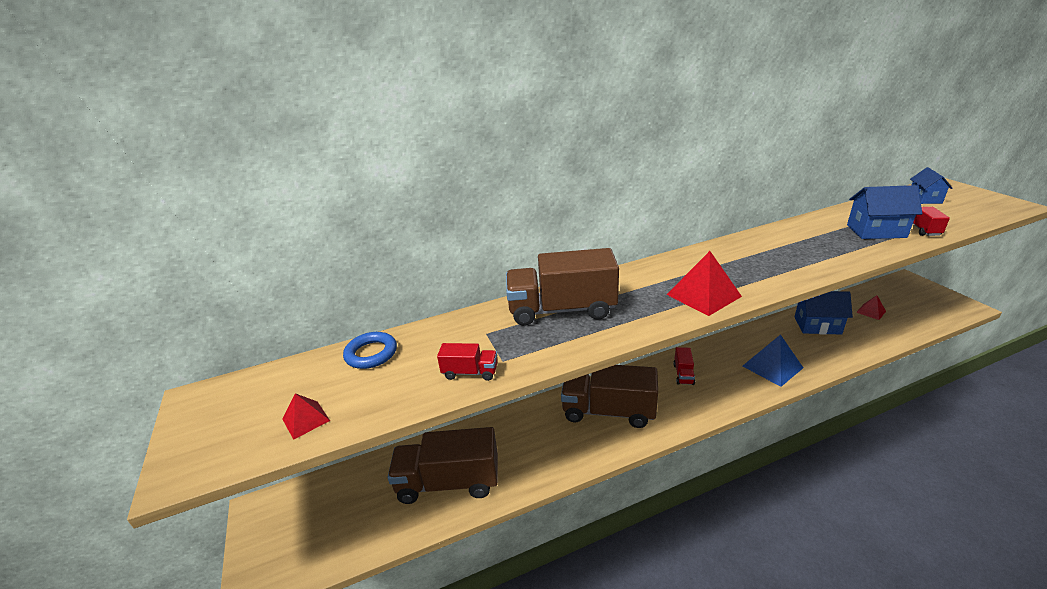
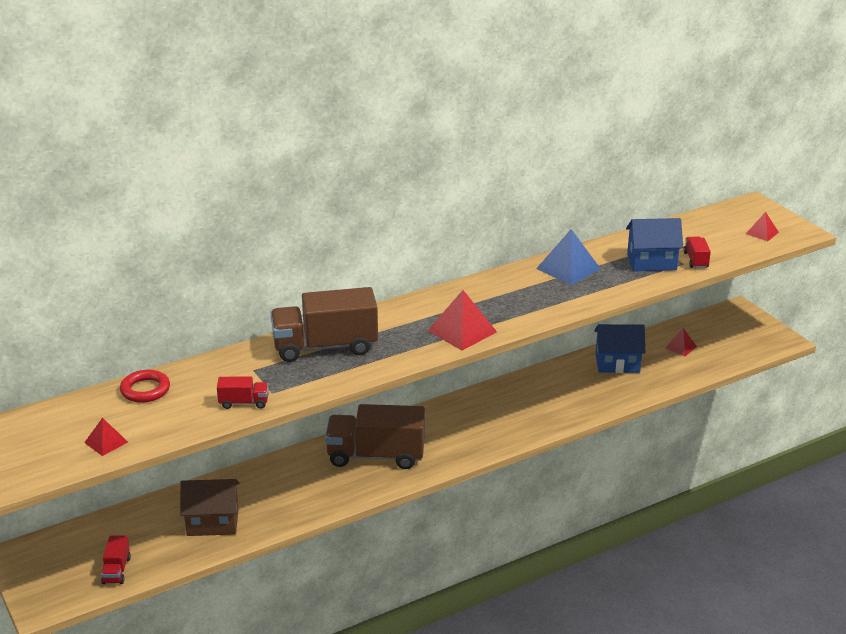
camera: 10 degrees left, 0 degrees up
blue ring [343,332,397,369] -> red ring [120,370,170,403]
brown truck [388,427,498,504] -> brown house [180,479,239,536]
red truck [673,347,695,385] -> red truck moved to [101,536,131,584]
blue pyramid [743,334,803,387] -> blue pyramid moved to [536,229,601,285]
blue house [910,167,953,204] -> none
none -> red pyramid [746,212,779,241]

